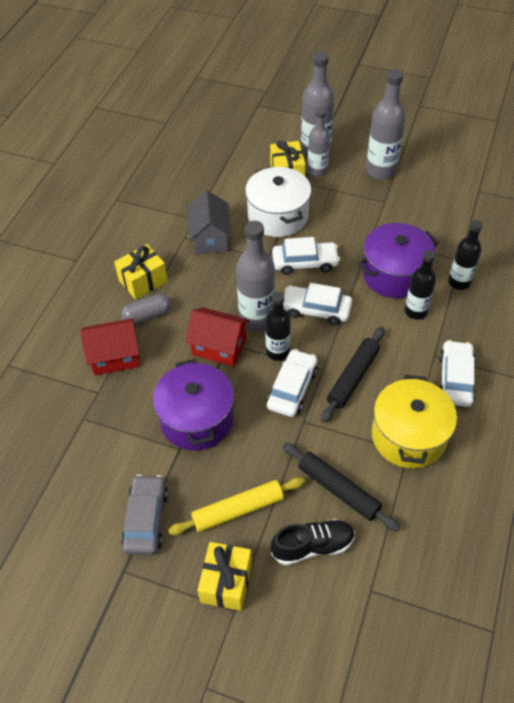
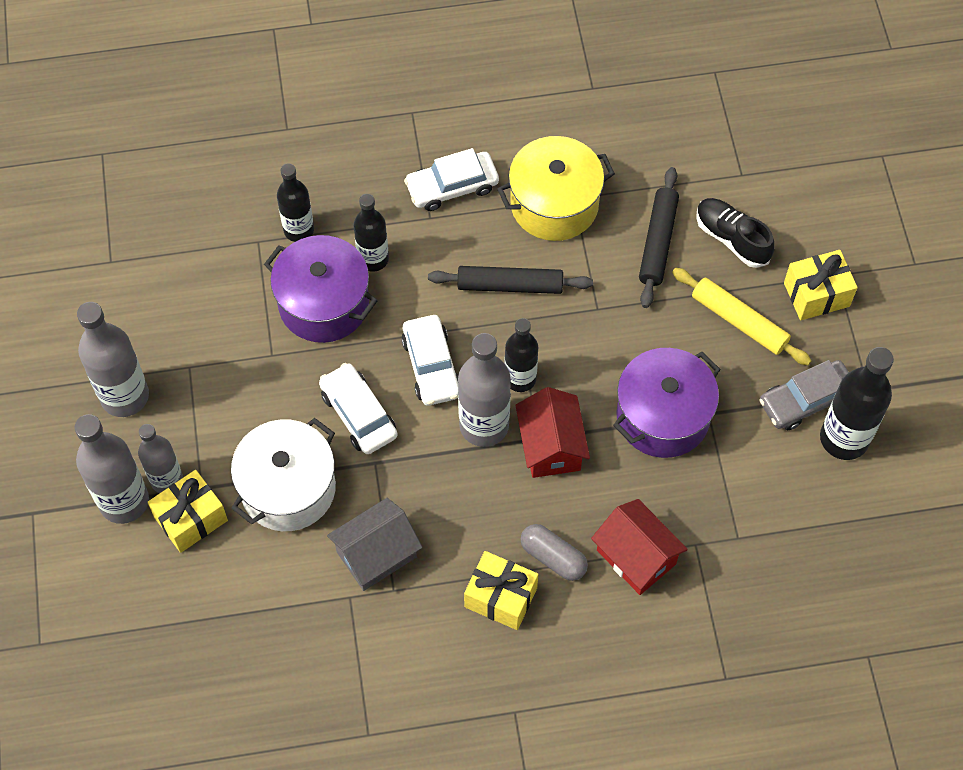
camera: 120 degrees left, 10 degrees up
white car [267,349,318,417] -> none
none -> black bottle [820,347,894,460]

